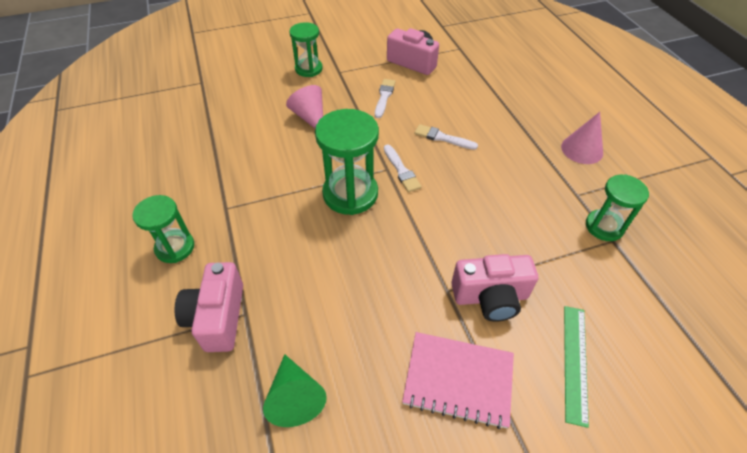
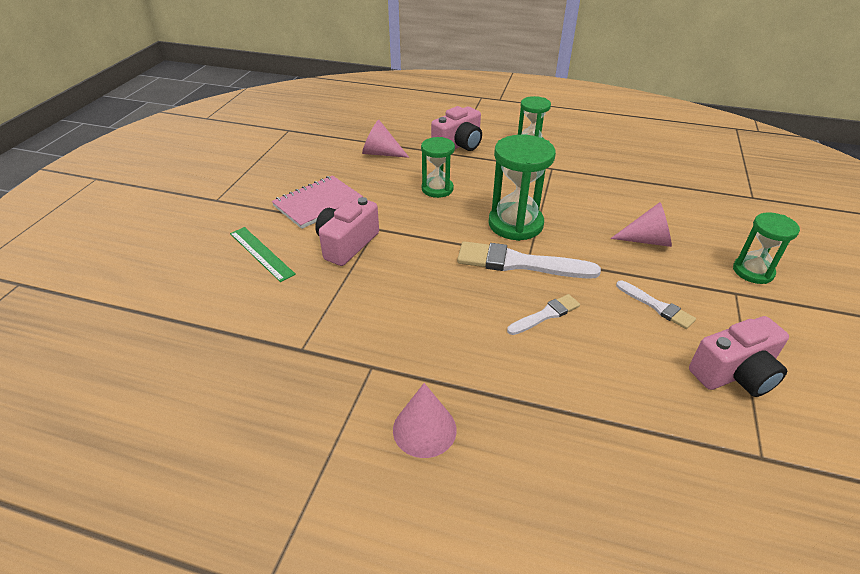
camera: 125 degrees right, 10 degrees down
pink camera [174,262,243,352] -> pink camera turned 105 degrees clockwise [431,106,482,151]
green cone [263,354,327,427] -> pink cone [362,120,410,158]
white brush [384,144,422,192] -> white brush [457,241,601,279], size x1.83
green hourglass [586,174,649,241] -> green hourglass moved to [421,137,455,198]

